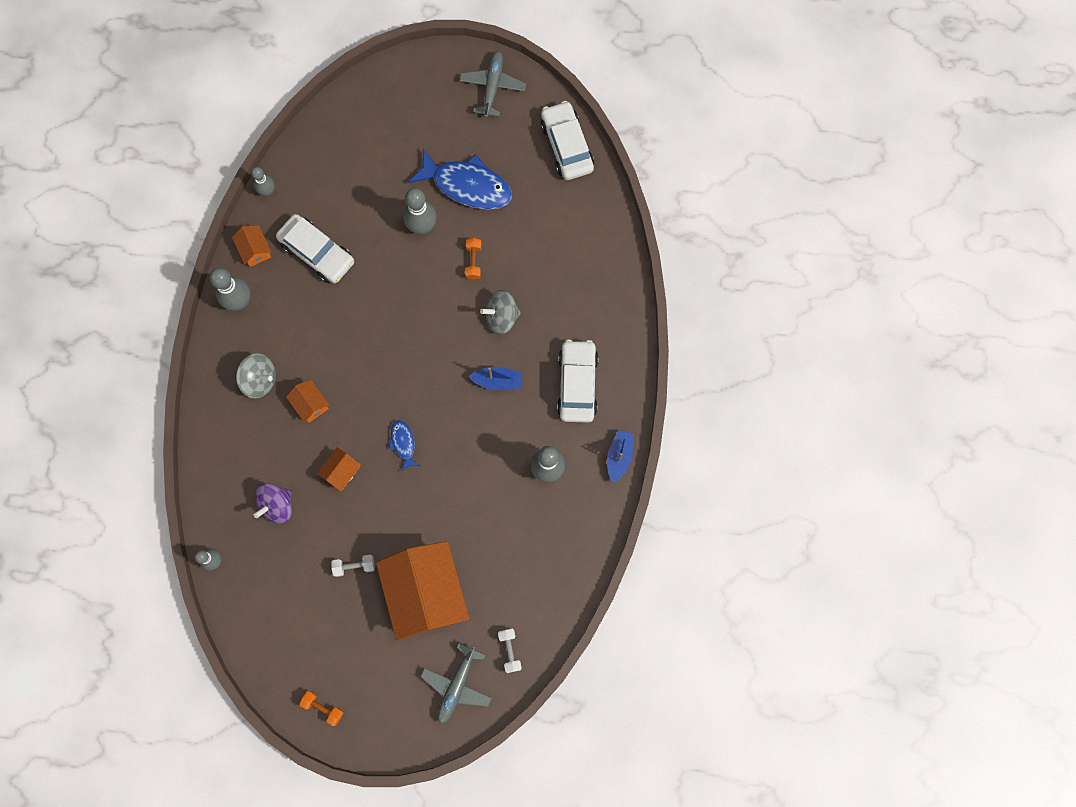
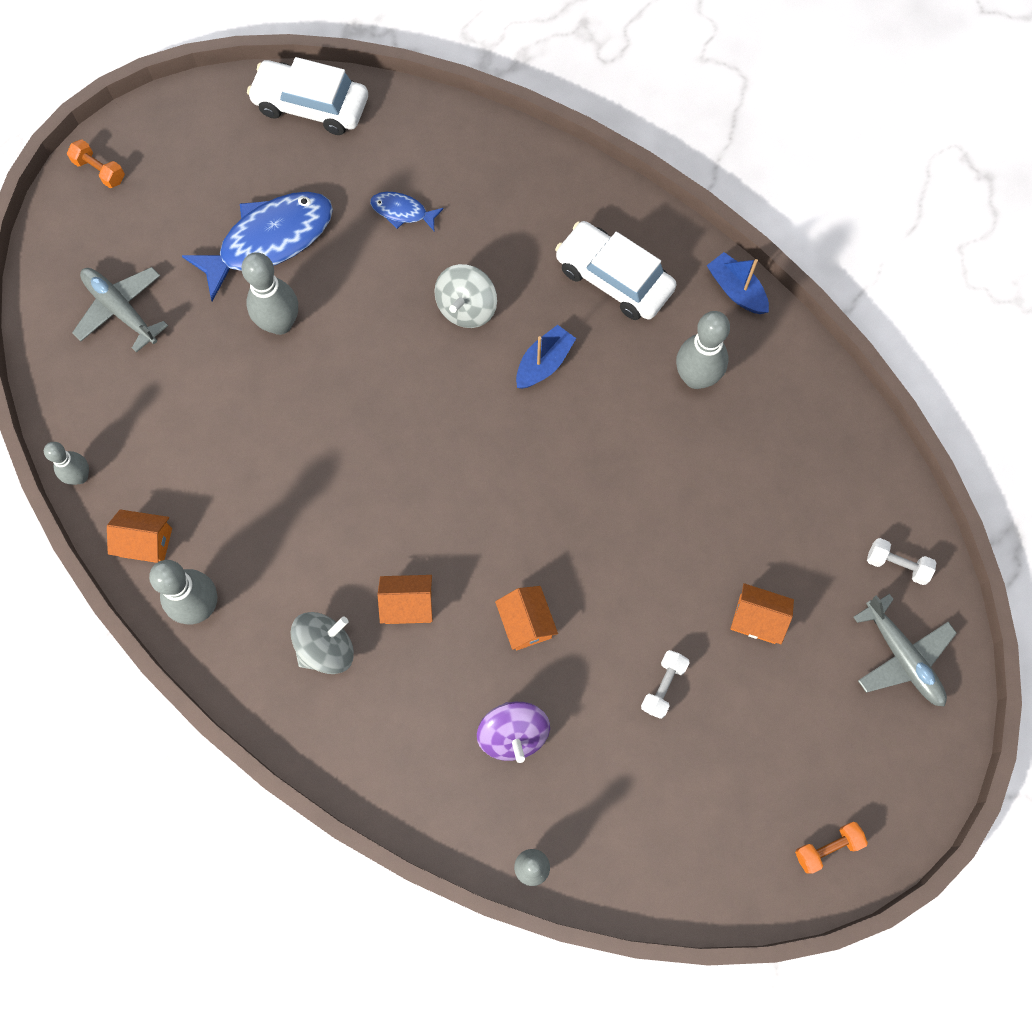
camera: 55 degrees left, 5 degrees down
white car [276,214,354,283] -> none
orange house [376,541,469,641] -> orange house [731,583,794,644], size x0.43
blue fish [389,420,420,472] -> blue fish moved to [370,192,444,231]
grey plane [460,51,526,118] -> grey plane moved to [72,267,168,353]
orange dumbbell [465,238,482,280] -> orange dumbbell moved to [67,140,125,188]

